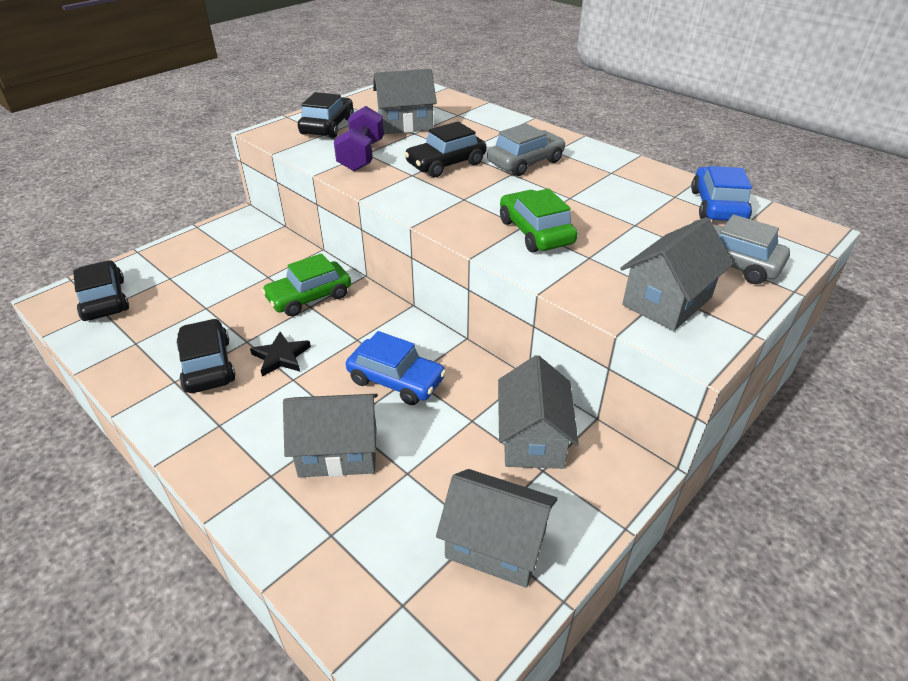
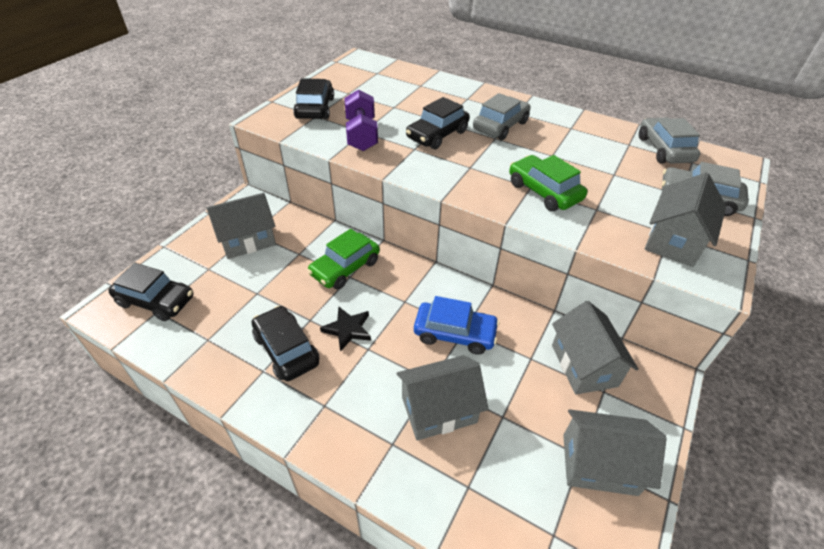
camera: 15 degrees left, 5 degrees up
black car [73,260,129,321] -> black car turned 150 degrees clockwise [108,263,194,321]
grey house [373,69,437,134] -> grey house moved to [207,193,276,259]
blue car [691,166,752,221] -> grey car [639,117,701,164]

